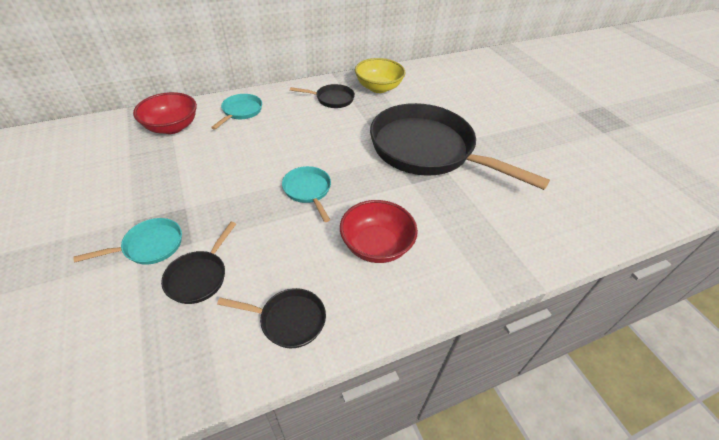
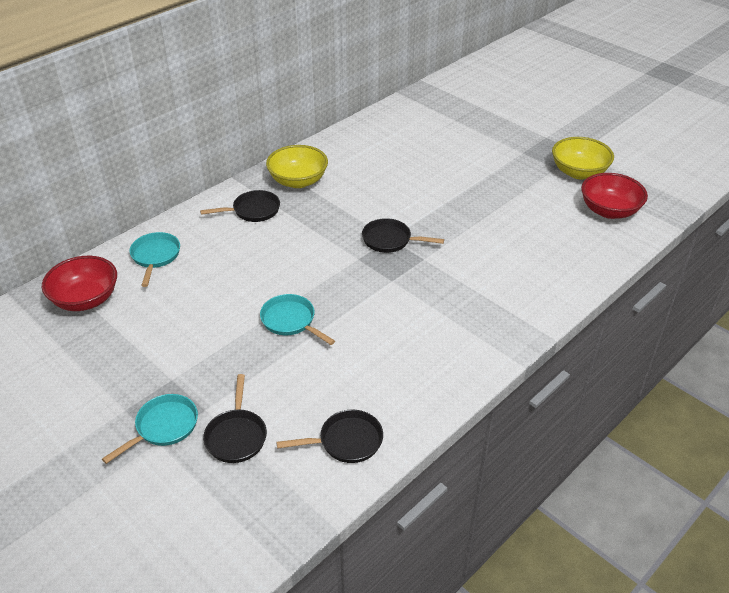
camera: 20 degrees left, 5 degrees down
red bowl [340,200,418,263] -> red bowl moved to [581,173,648,219]
black pan [370,103,550,190] -> black pan [362,218,444,253], size x0.42
none -> yellow bowl [552,137,614,179]

